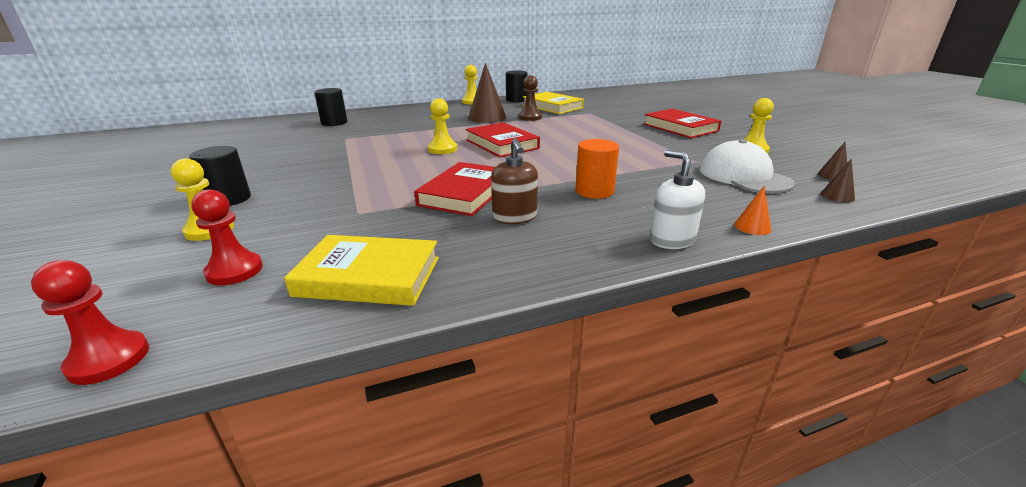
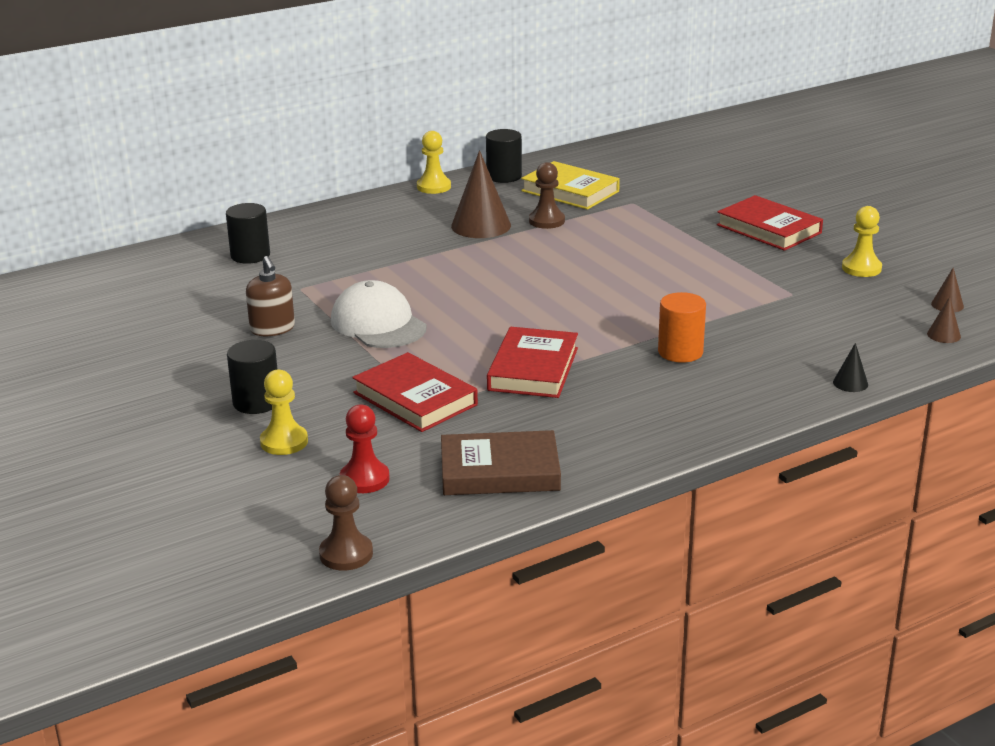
camera: 10 degrees left, 0 degrees up
red pawn [31,260,149,385] -> brown pawn [319,475,373,571]
yellow book [284,235,439,306] -> brown book [441,430,561,495]
yellow pawn [428,98,457,154] -> none
red book [466,122,540,157] -> red book moved to [352,352,478,432]
brown soap dispenser [491,138,538,224] -> brown soap dispenser moved to [246,256,295,336]
white soap dispenser [650,150,705,249] -> none
white cap [700,139,795,193] -> white cap moved to [331,280,427,348]
orange cone [734,186,771,235] -> black cone [833,343,868,392]

